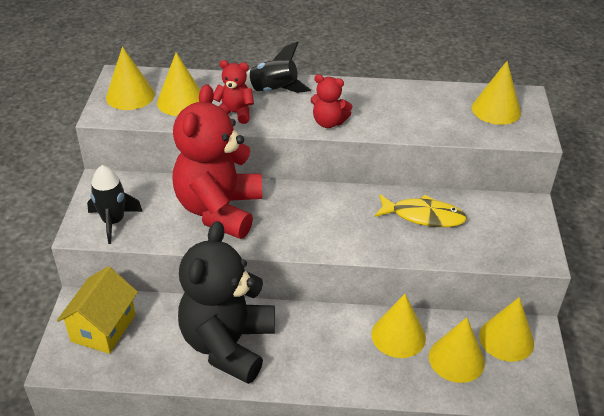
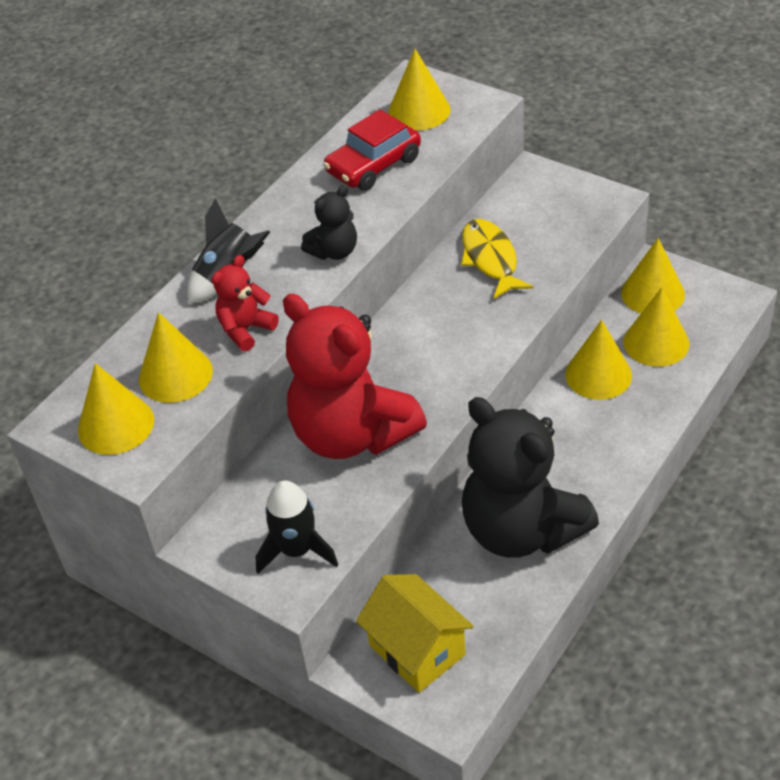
camera: 55 degrees left, 5 degrees up
red teddy bear [311,74,353,128] -> black teddy bear [301,185,357,260]
yellow fish [374,194,467,227] -> yellow fish turned 60 degrees counterclockwise [461,219,533,300]
none -> red car [323,109,421,191]

